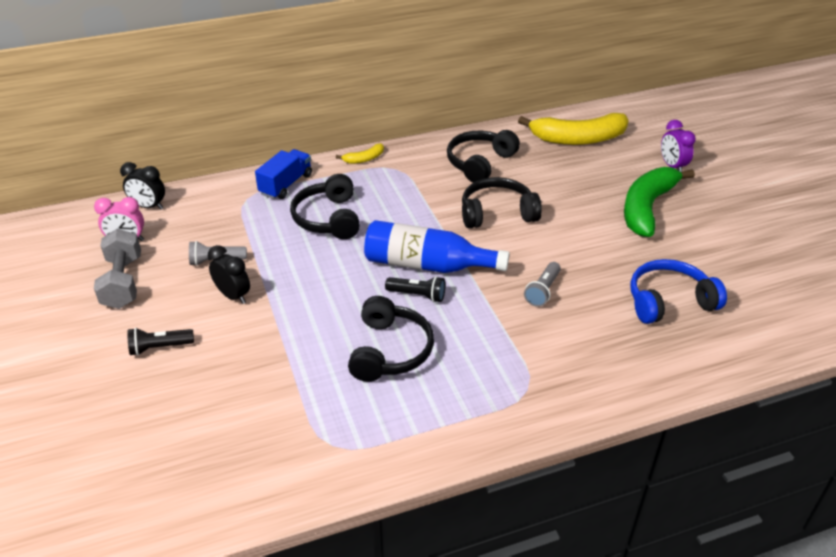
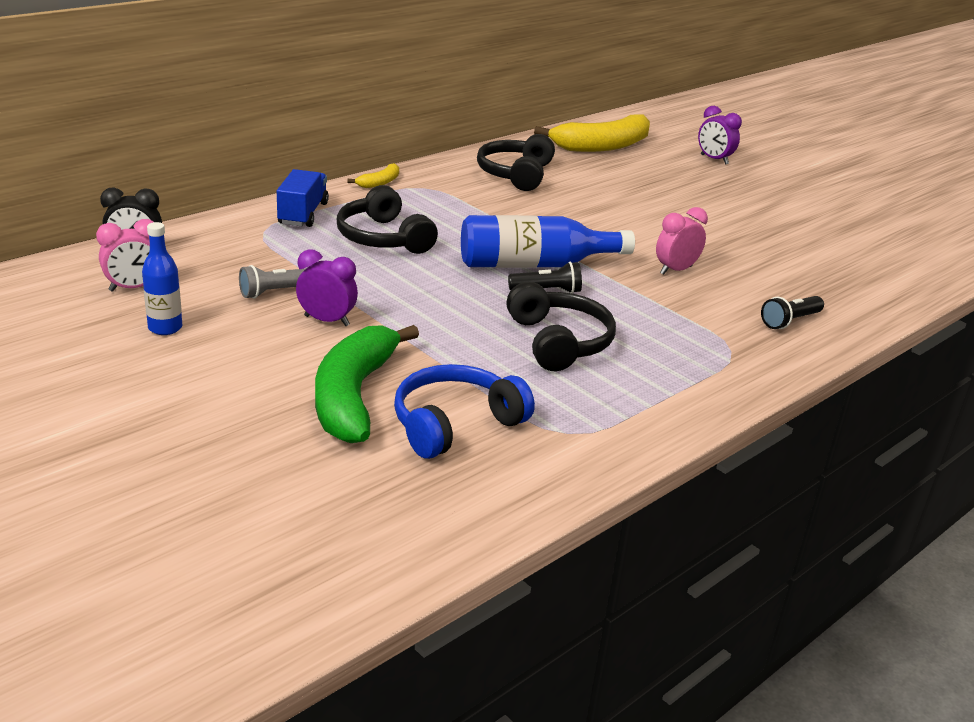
camera: 25 degrees left, 10 degrees down
grey dumbbell [94,229,141,309] -> blue bottle [142,222,182,335]
black flashlight [127,328,194,356] -> black flashlight moved to [761,296,824,329]
black clock [208,245,250,304] -> purple clock [296,249,358,326]
black headphones [462,177,542,228] -> none
grey flashlight [524,262,561,307] -> pink clock [656,207,708,275]
green banana [624,167,695,237] -> green banana moved to [315,325,419,443]
blue headphones [630,259,727,324] -> blue headphones moved to [394,364,535,459]

